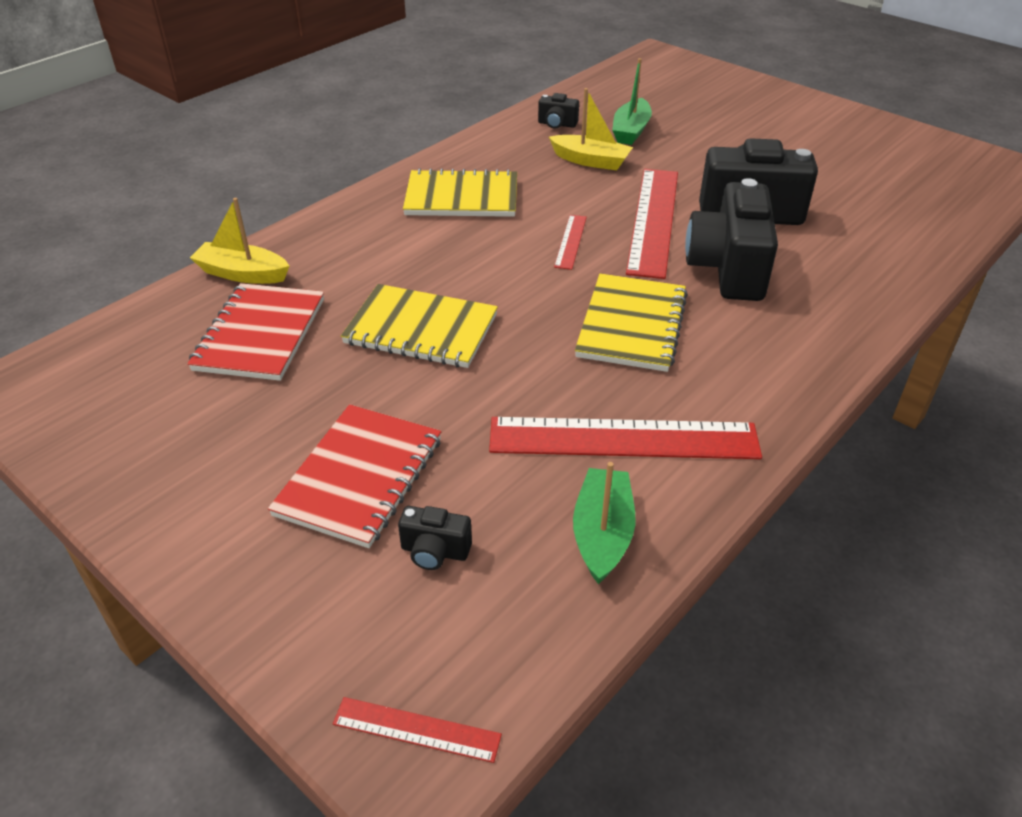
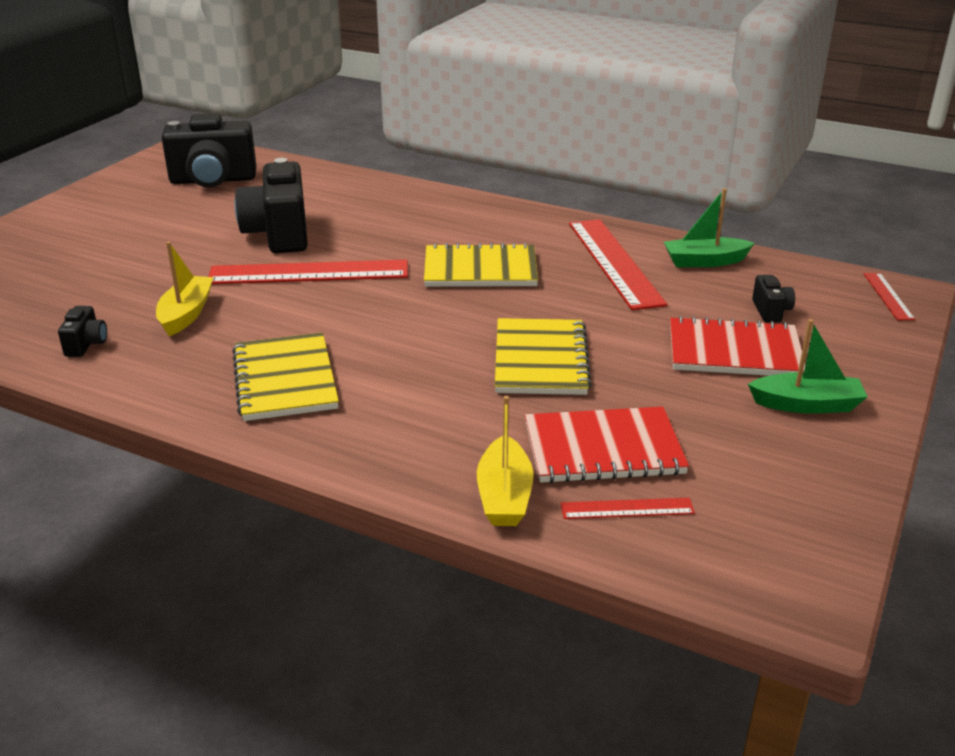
camera: 105 degrees left, 10 degrees down
red ruler [554,215,587,270] -> red ruler moved to [561,498,695,519]
green boat [612,58,652,145] -> green boat moved to [748,319,867,413]
black camera [685,178,778,301] -> black camera moved to [162,113,256,187]

